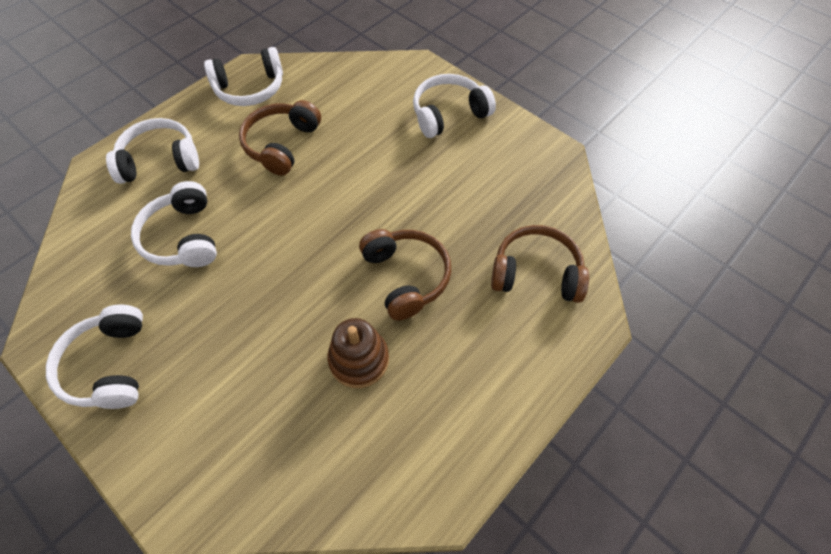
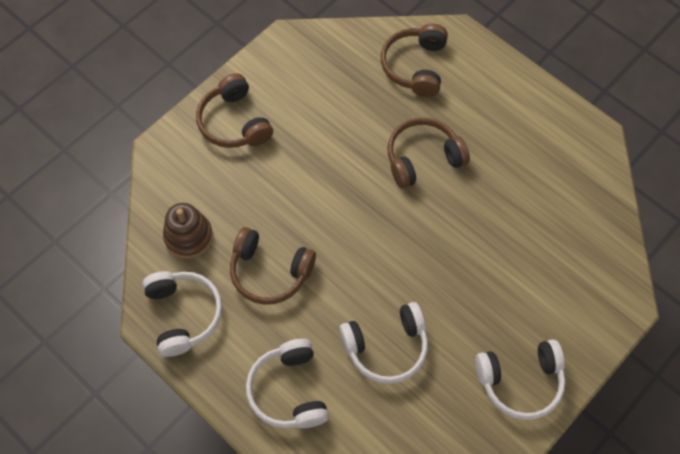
camera: 90 degrees left, 5 degrees up
brown stacking toy [327,318,389,388] -> brown stacking toy moved to [163,203,213,259]
white headphones [413,74,496,138] -> brown headphones [196,73,273,148]

